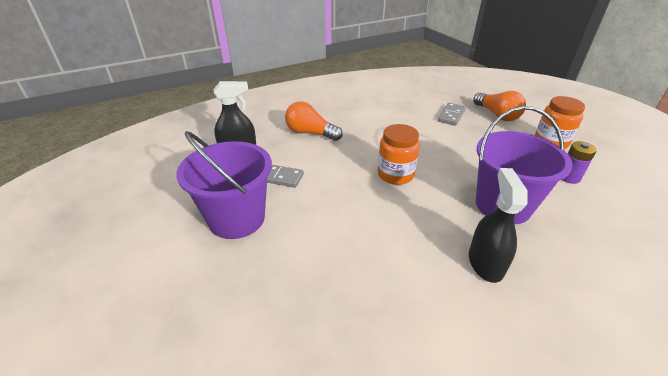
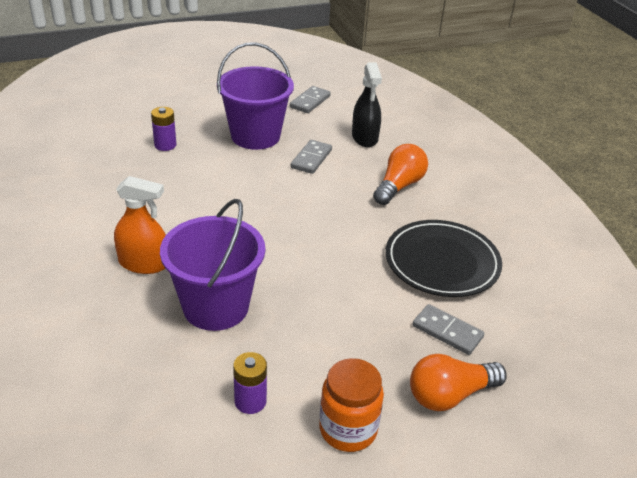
camera: 95 degrees right, 0 degrees up
orange jar [378,124,420,185] -> none
black spray bottle [469,168,527,283] -> orange spray bottle [114,176,166,274]
none -> purple battery [151,107,176,151]
none -> grey domino [290,86,331,113]
none -> black plate [386,220,502,297]

